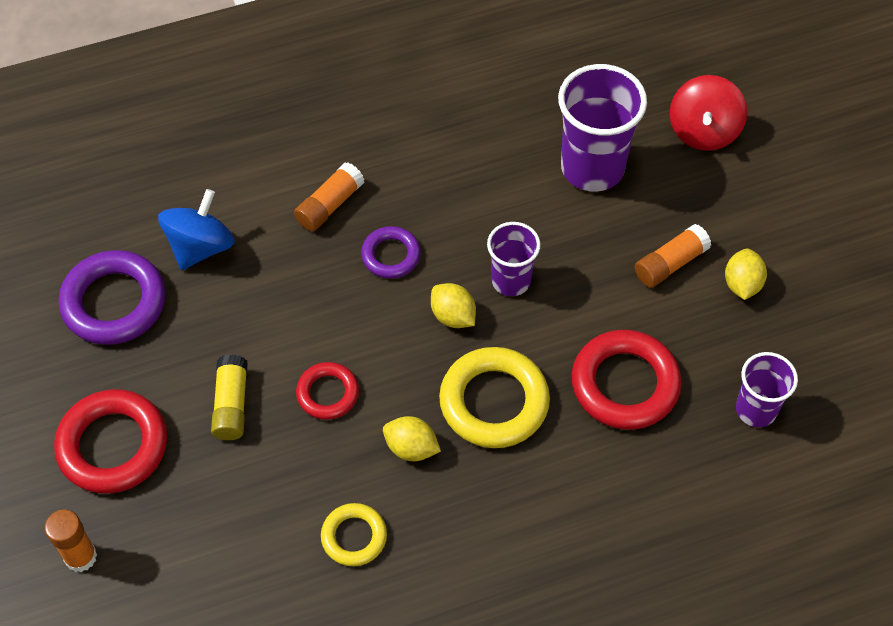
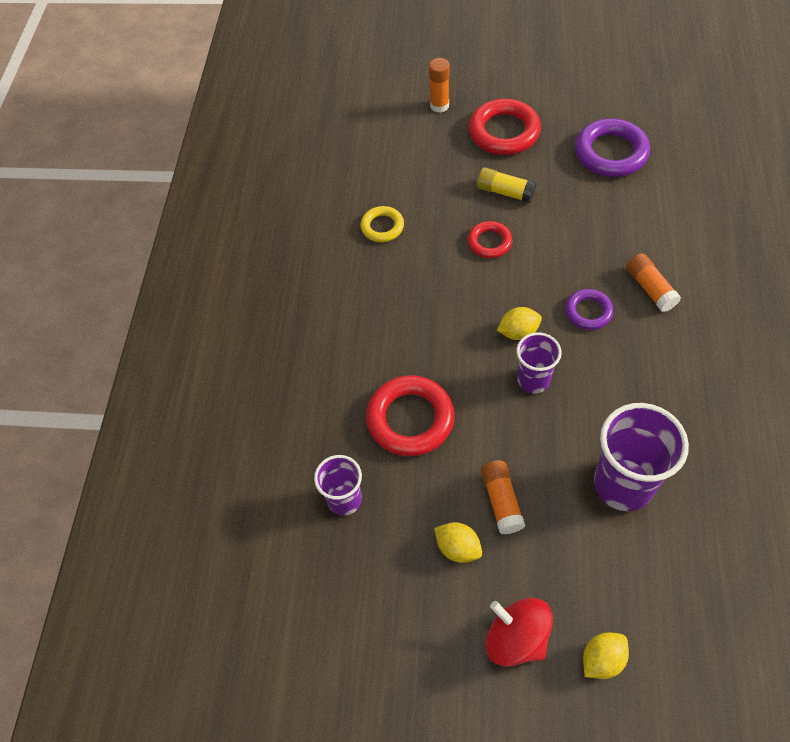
camera: 120 degrees right, 0 degrees up
blue spinning top [158,189,235,270] -> none
yellow lemon [383,416,441,461] -> yellow lemon moved to [583,633,629,679]
yellow ring [439,347,550,448] -> none
red spinning top [670,75,747,151] -> red spinning top moved to [486,598,553,666]

